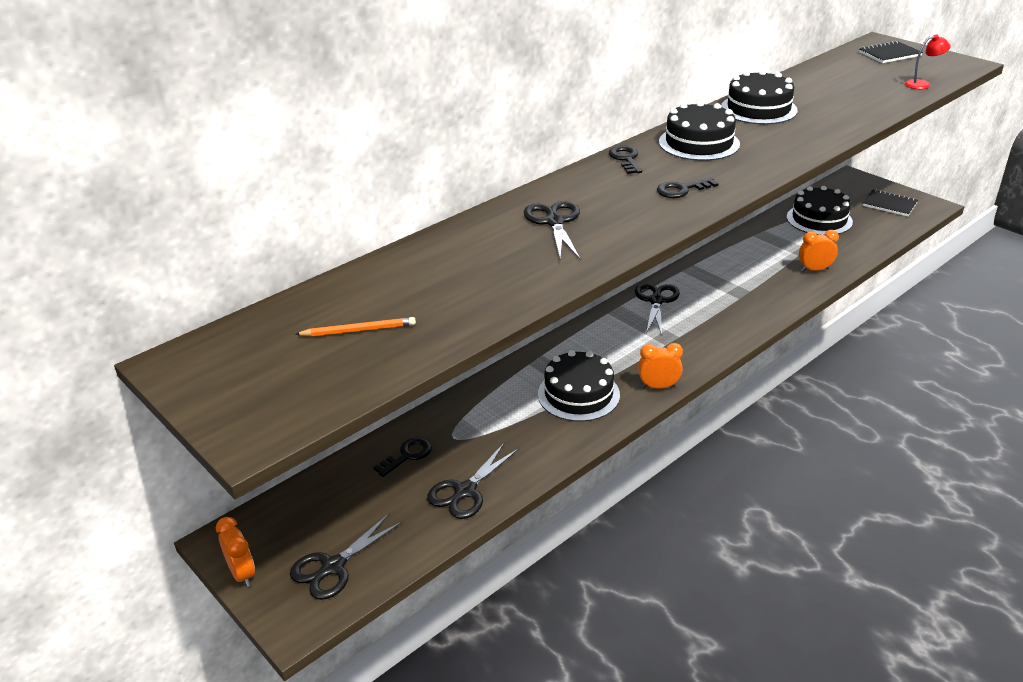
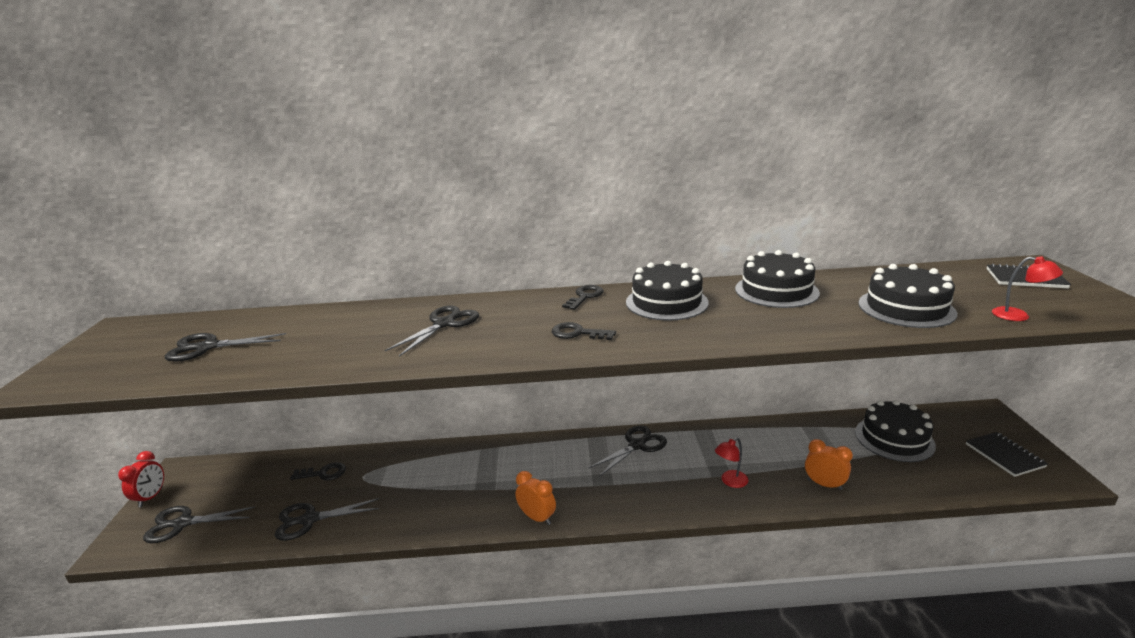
camera: 40 degrees right, 10 degrees down
orange clock [216,517,255,587] -> red clock [118,451,164,507]
orange pencil [295,317,416,337] -> black scissors [165,333,286,362]
black cake [538,350,620,421] -> black cake moved to [858,264,957,328]
none -> red lamp [715,438,748,488]

